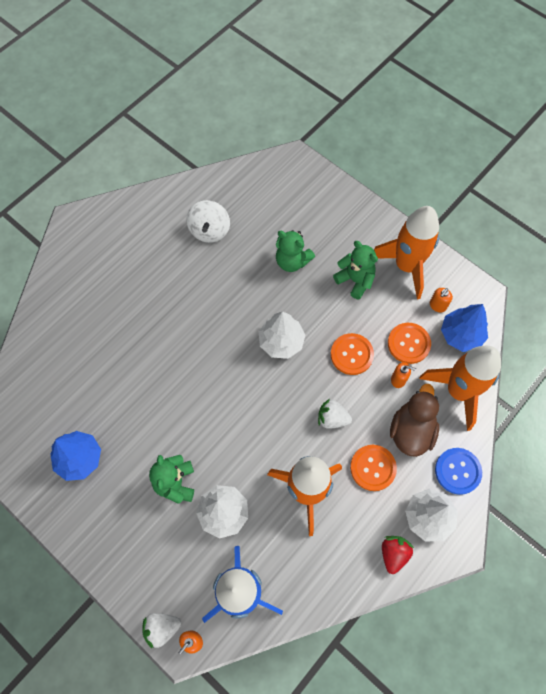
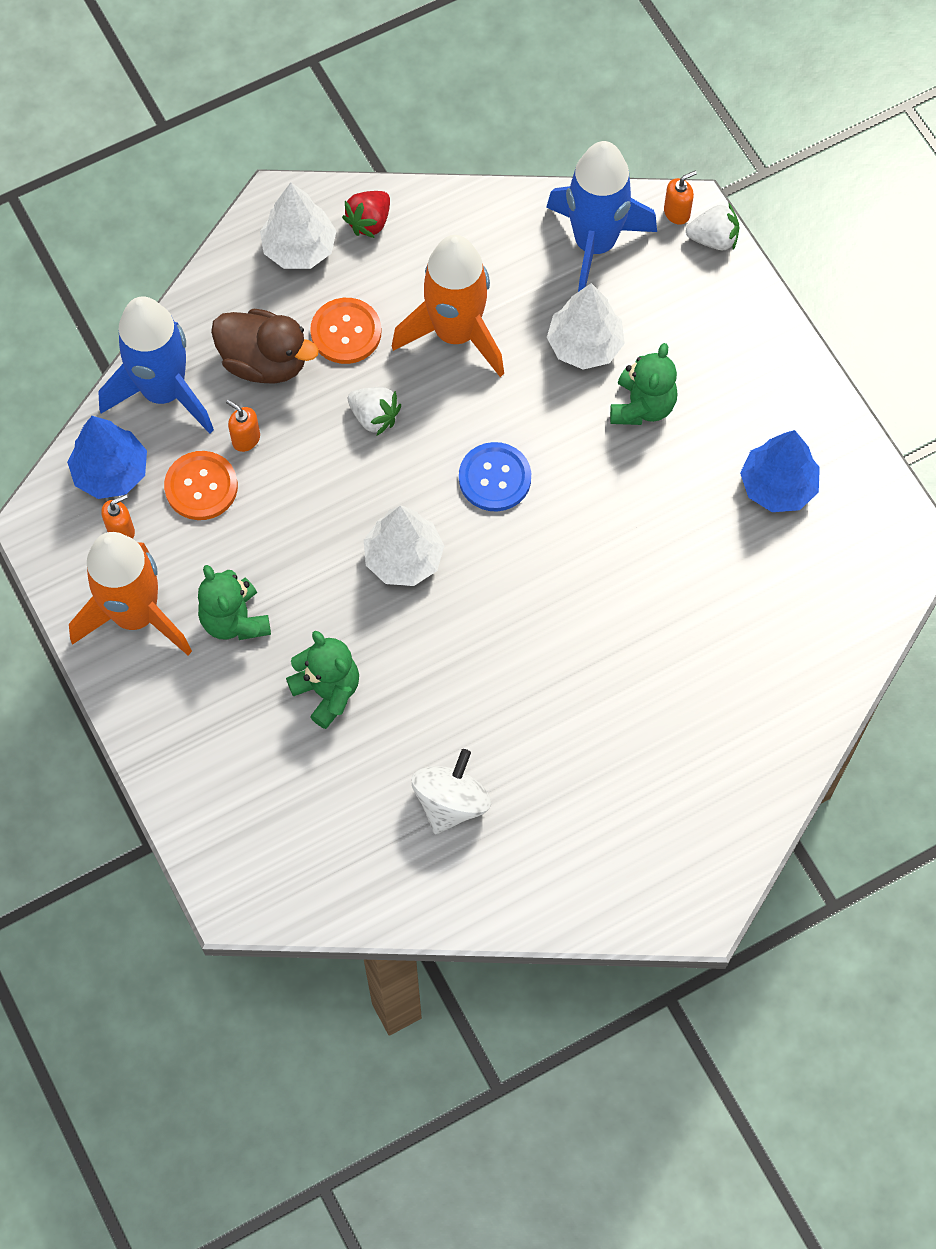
camera: 160 degrees left, 0 degrees up
orange button [331,333,374,375] -> none
brown duck [390,384,439,457] -> brown duck turned 105 degrees counterclockwise [211,309,319,384]
orange rocket [419,345,501,431] -> blue rocket [98,296,214,434]
blue button [435,448,482,495] -> blue button moved to [459,442,531,511]

